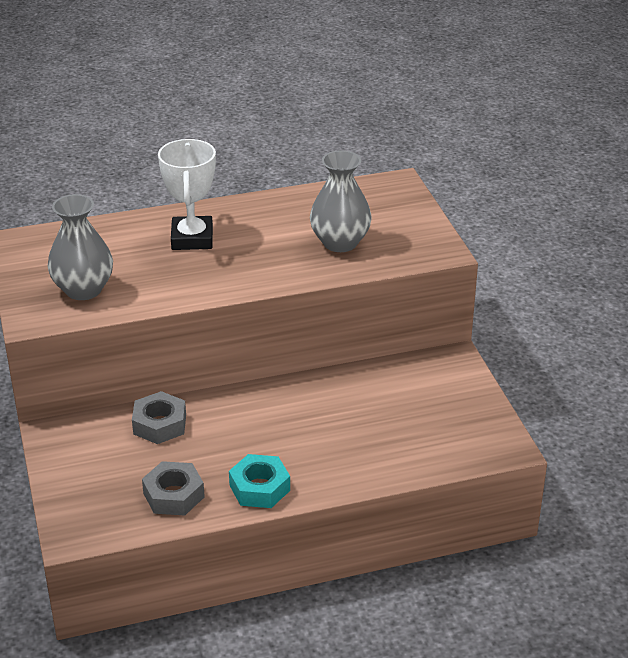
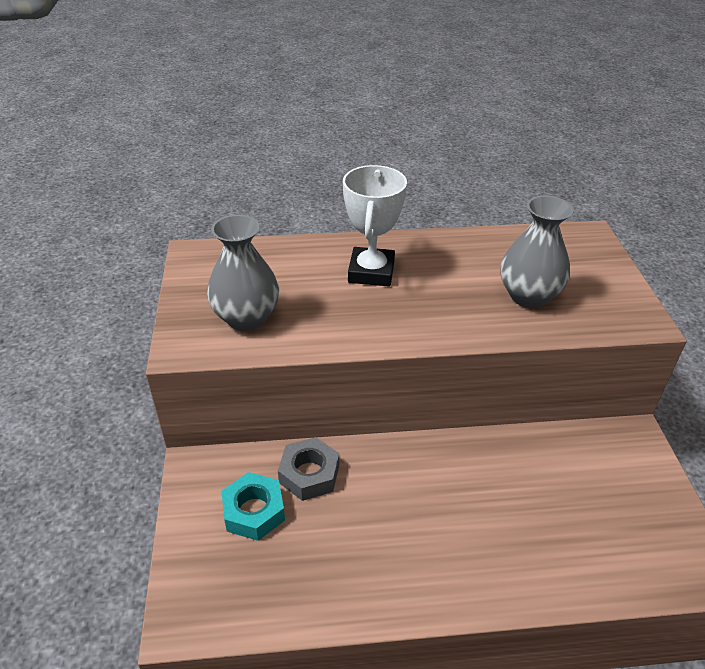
camera: 10 degrees right, 5 degrees up
grey nut [142,461,205,516] -> none
turquoise nut [229,454,290,508] -> turquoise nut moved to [221,472,285,541]

